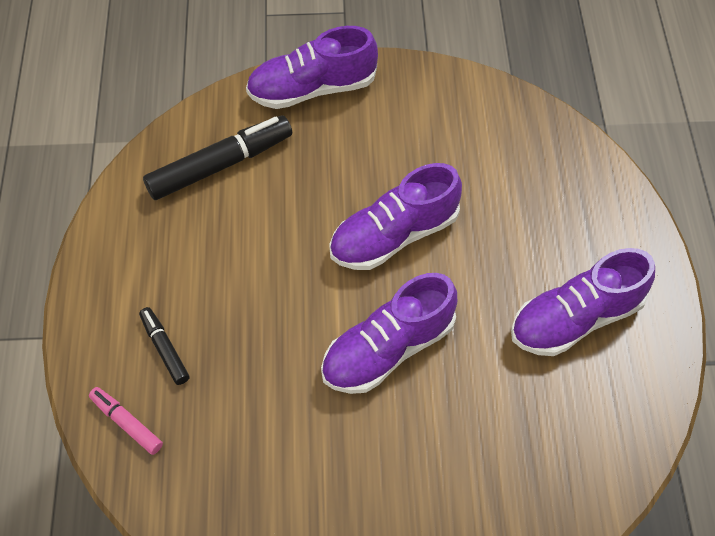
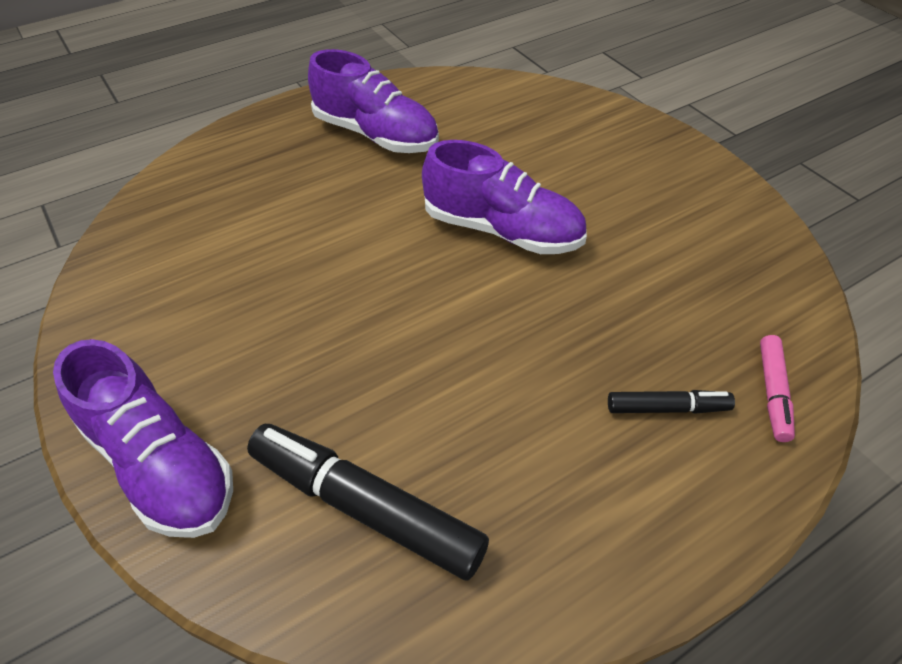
camera: 120 degrees left, 10 degrees down
black marker [139,307,190,385] -> black marker turned 120 degrees counterclockwise [608,390,735,414]
purple shoe [329,163,462,270] -> none

